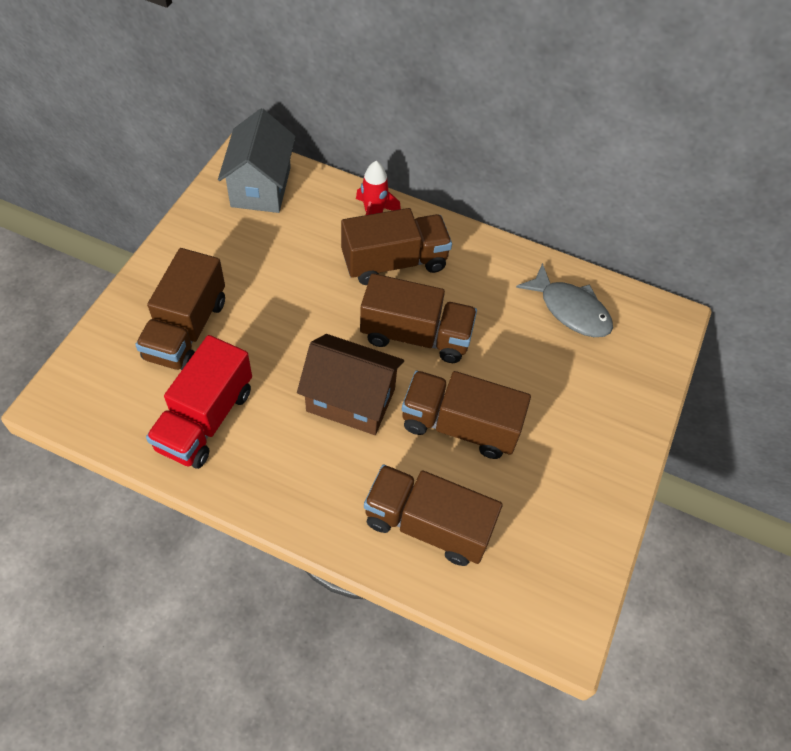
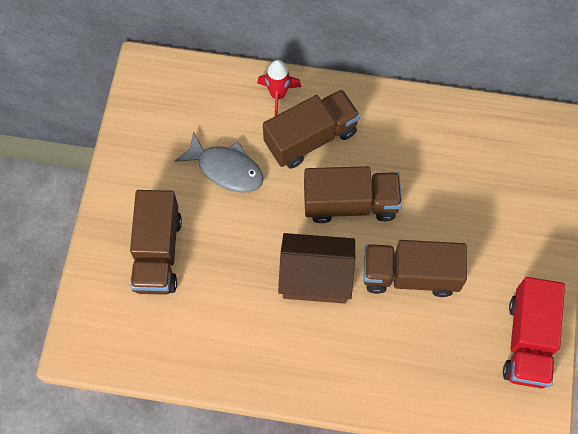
camera: 10 degrees left, 10 degrees up
red truck [146,335,252,469] -> red truck moved to [503,277,565,388]
grey house [218,108,296,213] -> none
brown truck [364,465,502,566] -> none
grey fish [516,263,613,337] -> grey fish moved to [175,131,264,193]

